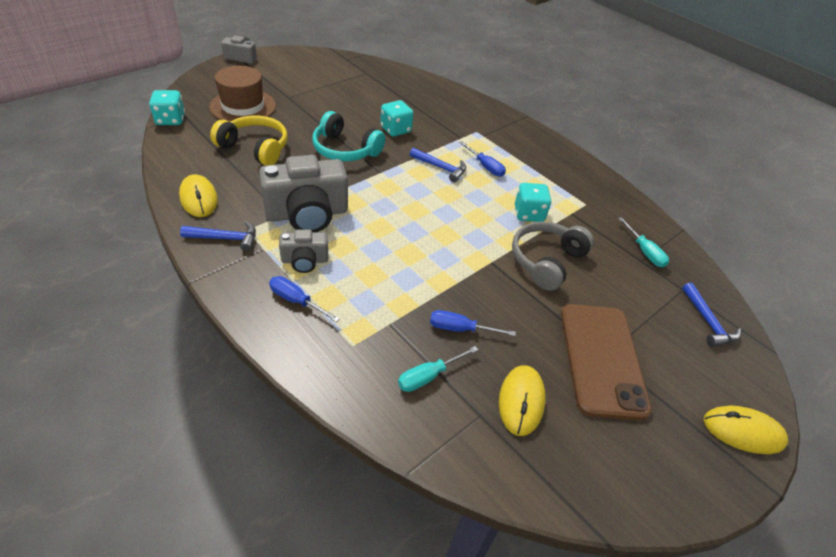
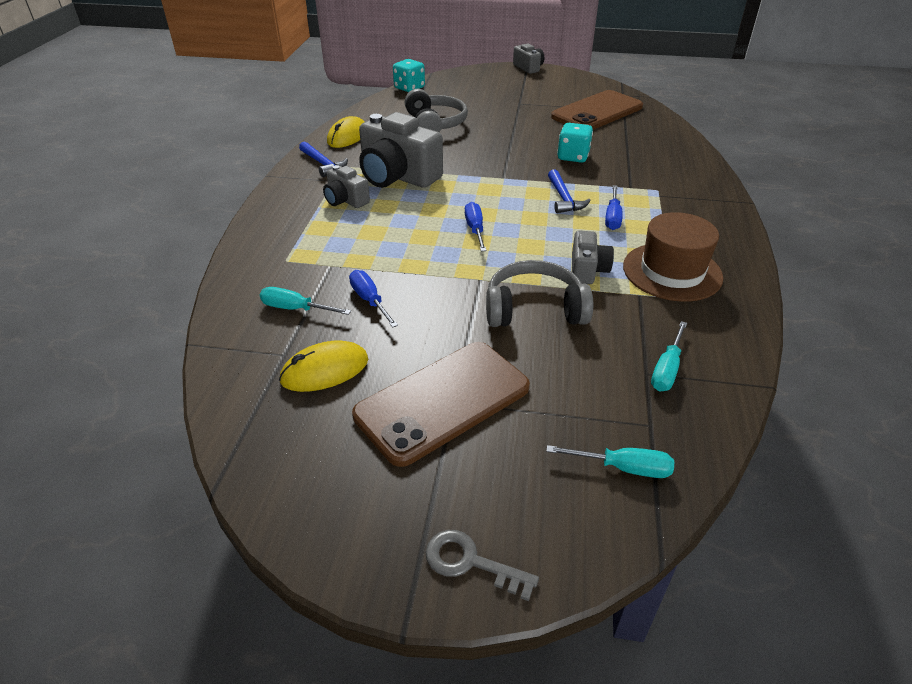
camera: 55 degrees right, 5 degrees down
brown hat [209,66,276,122] -> brown hat moved to [623,212,723,302]
yellow headphones [210,115,287,166] -> grey headphones [405,89,468,132]
blue screwdriver [269,276,340,322] -> blue screwdriver moved to [465,202,487,251]
turquoise headphones [312,111,385,161] -> none
turquoise dice [515,183,551,222] -> grey camera [572,230,614,284]
blue hammer [682,283,741,347] -> turquoise screwdriver [546,445,674,478]
yellow mouse [704,406,788,454] -> grey key [425,530,539,601]
none -> brown phone [551,90,643,130]

